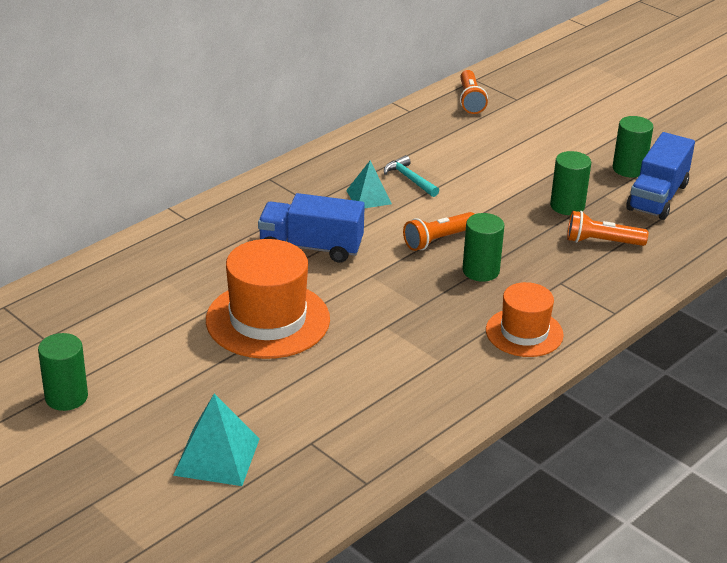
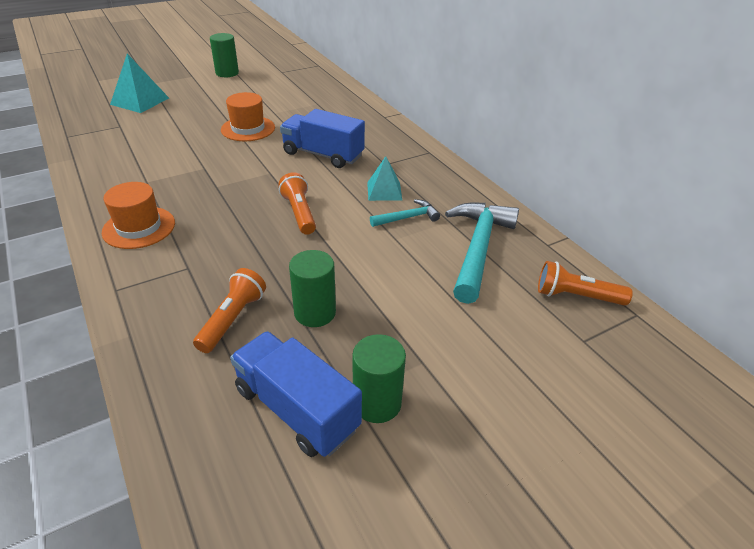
camera: 105 degrees right, 5 degrees up
orange hat [206,239,330,359] -> orange hat [221,92,275,141], size x0.62
blue truck [258,193,365,263] -> blue truck turned 90 degrees counterclockwise [280,109,365,168]
green cylinder [462,213,505,282] -> none
none -> turquoise hammer [445,203,519,304]

